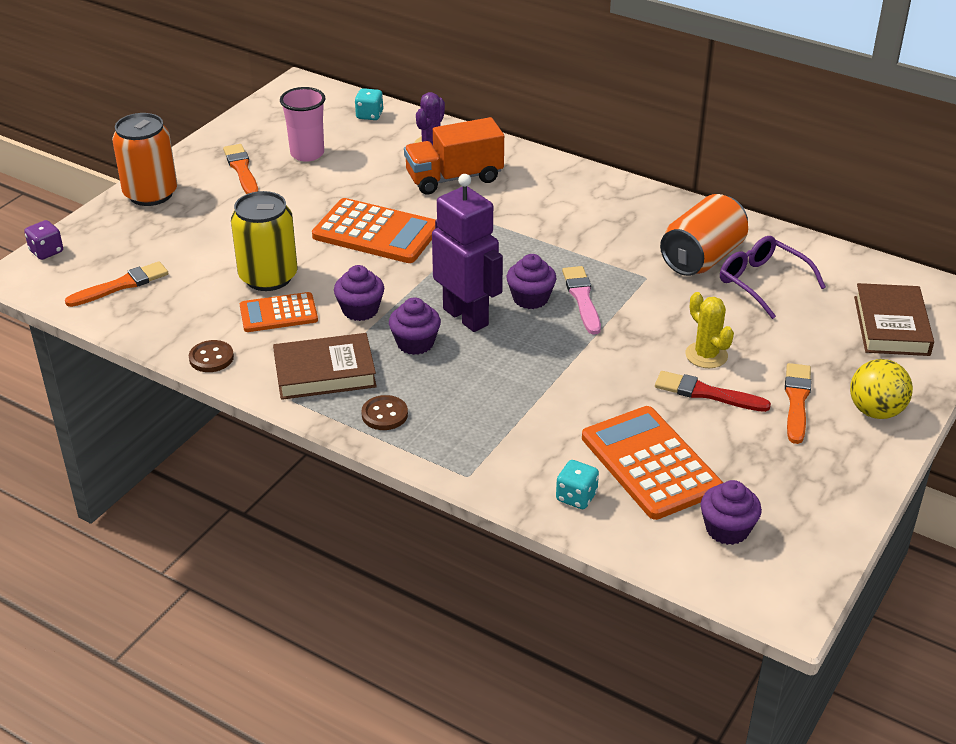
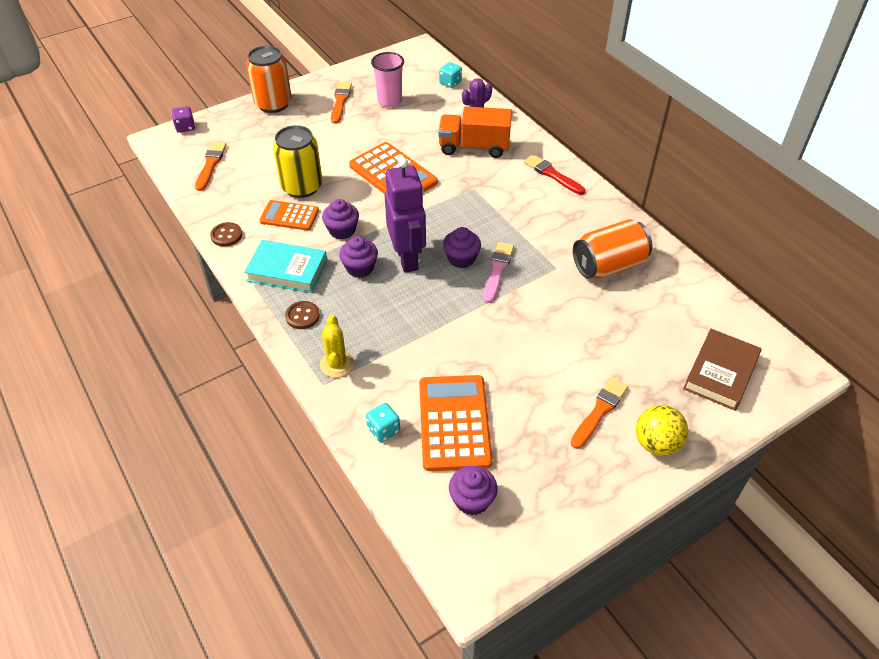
camera: 25 degrees right, 10 degrees up
orange brush [65,261,168,307] -> orange brush turned 75 degrees counterclockwise [195,142,227,191]
brown book [273,333,377,400] -> turquoise book [244,240,327,293]
red brush [655,371,771,412] -> red brush moved to [524,154,585,195]
yellow cactus [686,292,734,368] -> yellow cactus moved to [320,315,354,377]
purple glasses [720,236,826,319] -> none

